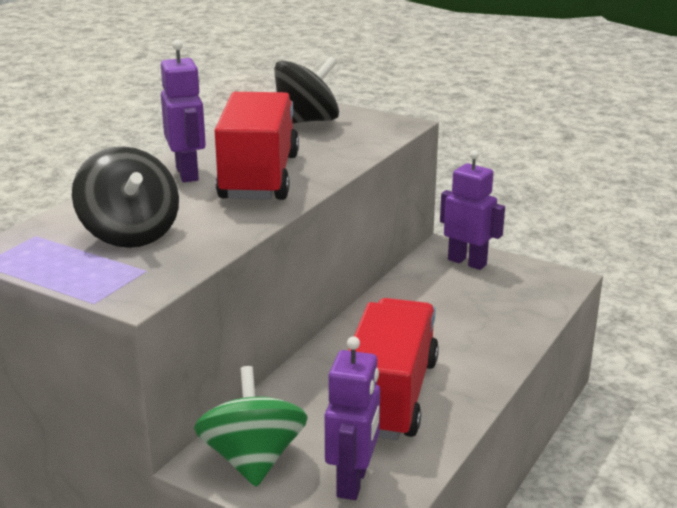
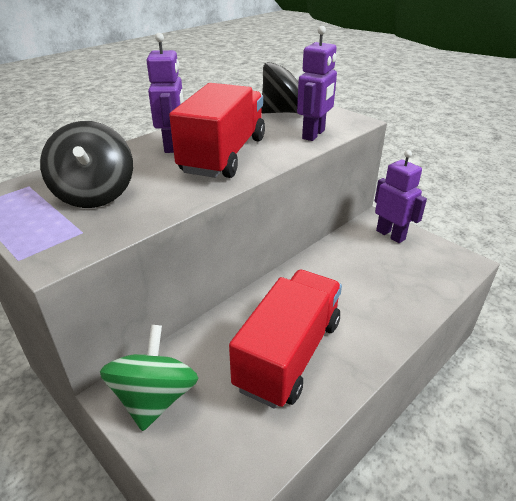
camera: 15 degrees right, 10 degrees up
purple robot [325,336,380,500] -> purple robot moved to [297,26,337,141]

